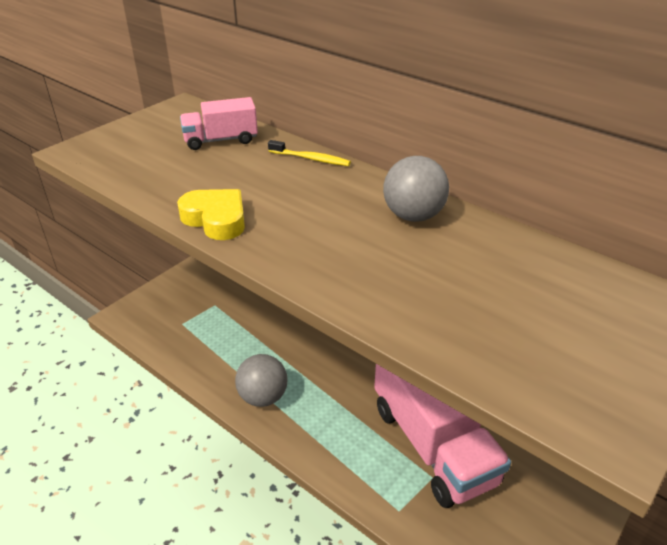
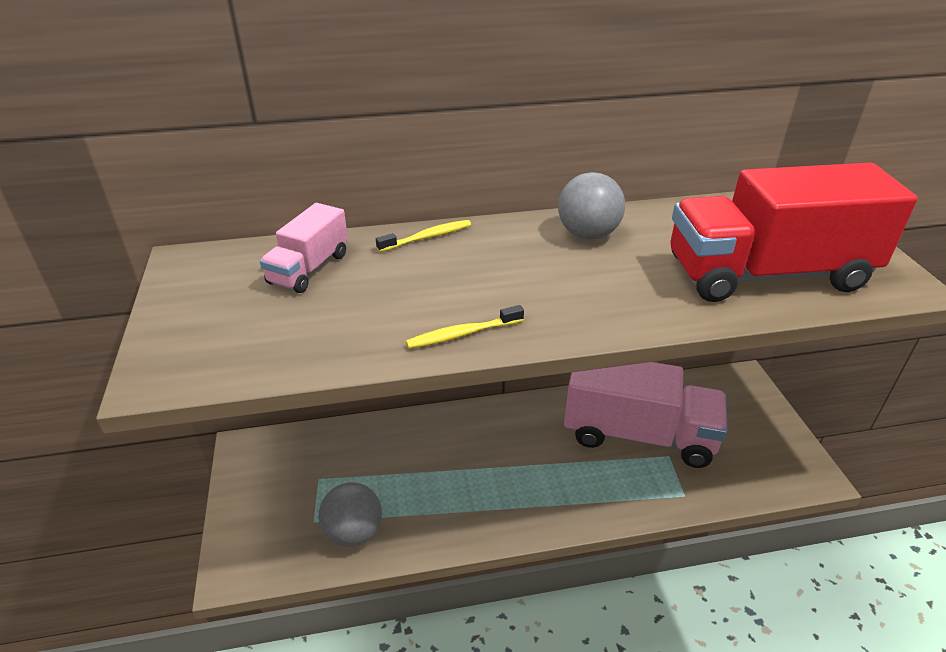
camera: 50 degrees left, 0 degrees up
yellow heart [177,189,245,240] -> yellow toothbrush [406,305,524,349]
grey ball [235,354,287,407] -> grey ball moved to [319,482,382,547]
none -> red truck [670,162,918,302]

